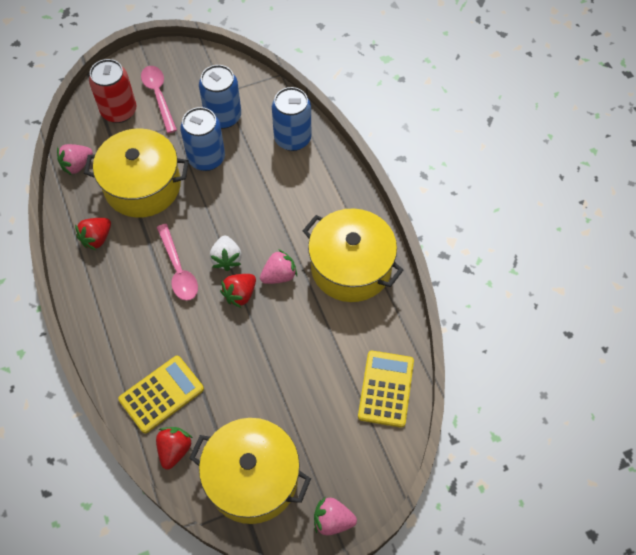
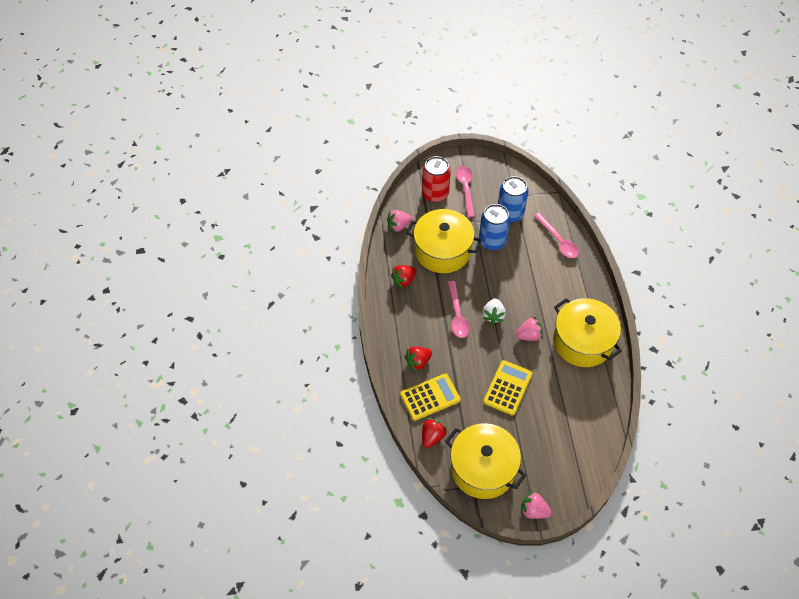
camera: 15 degrees right, 5 degrees down
red strawberry [220,274,256,308] -> red strawberry moved to [405,347,432,372]
blue can [272,87,311,151] -> pink spoon [534,213,579,258]
yellow calculator [358,351,414,428] -> yellow calculator moved to [483,360,532,416]

